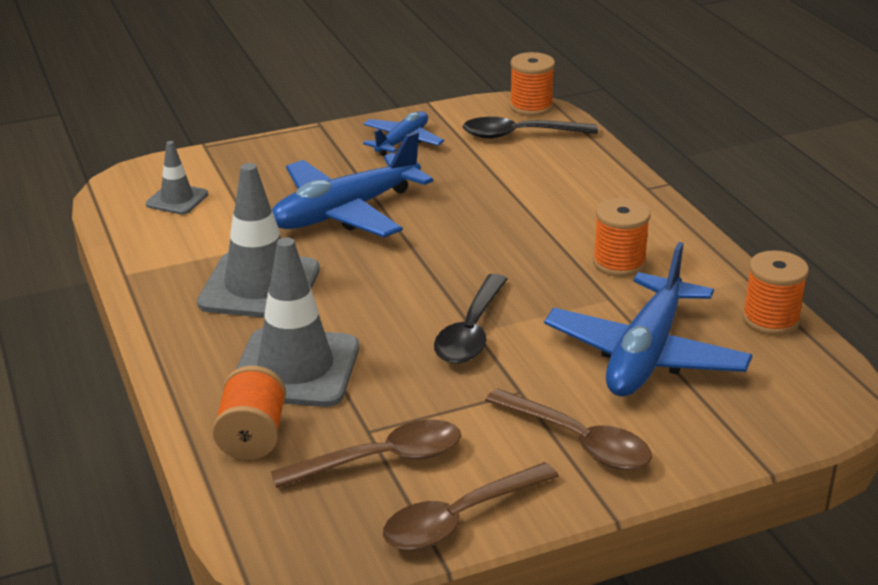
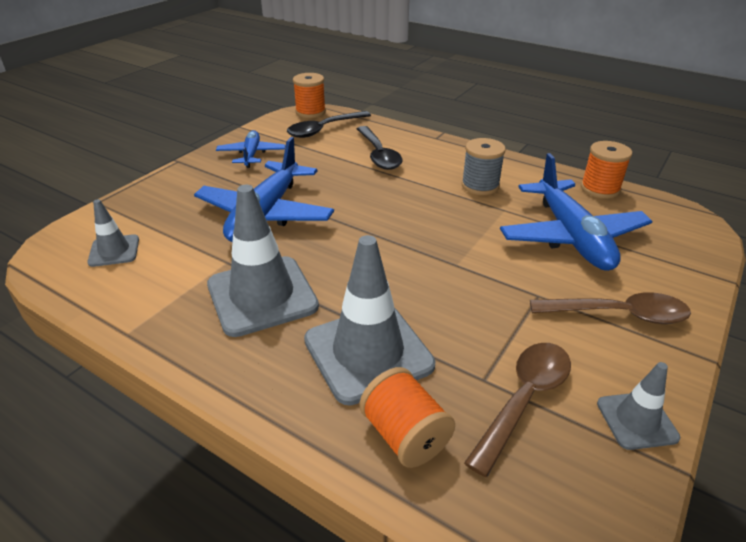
camera: 35 degrees left, 5 degrees up
brown spoon [383,462,559,550] -> grey traffic cone [597,362,680,450]
black spoon [434,274,507,364] -> black spoon moved to [357,126,402,170]
orange spool [593,198,651,277] -> grey spool [461,138,506,195]

